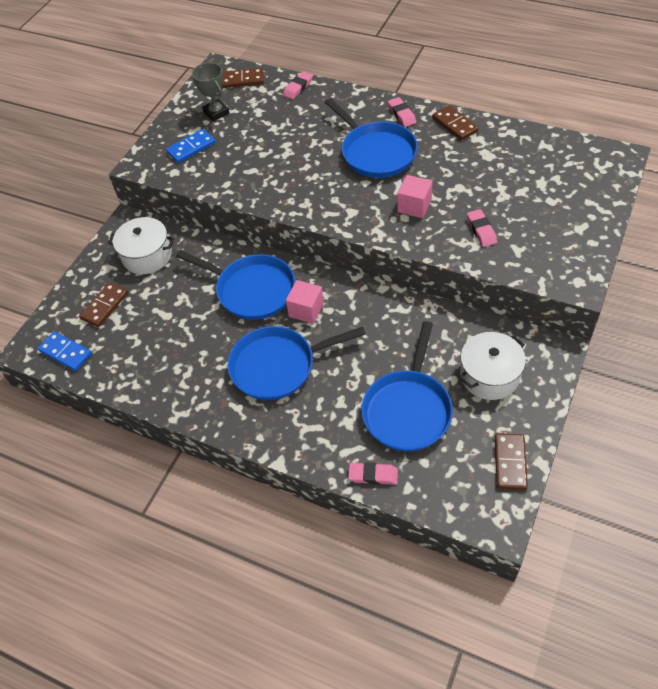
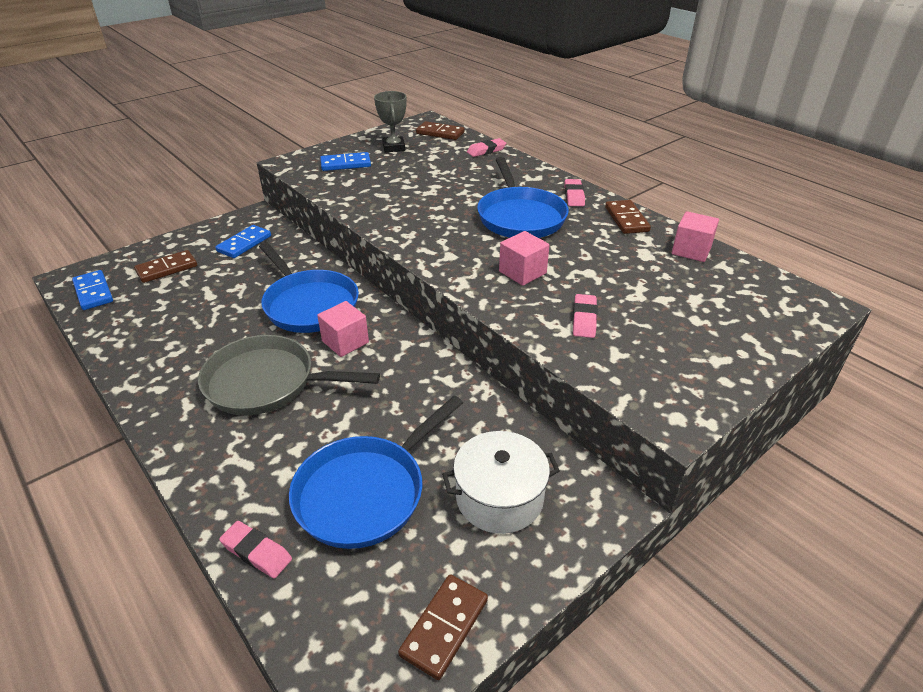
camera: 20 degrees right, 15 degrees down
white pot [108,217,174,274] -> blue domino [215,225,271,258]
blue pan [228,326,366,400] -> grey pan [198,335,380,415]
none -> pink cube [672,211,719,262]

